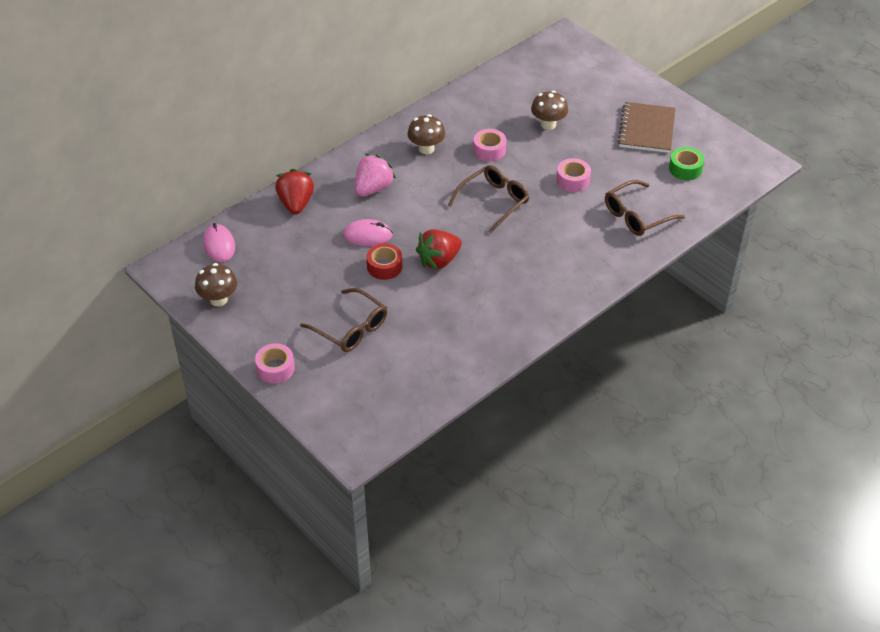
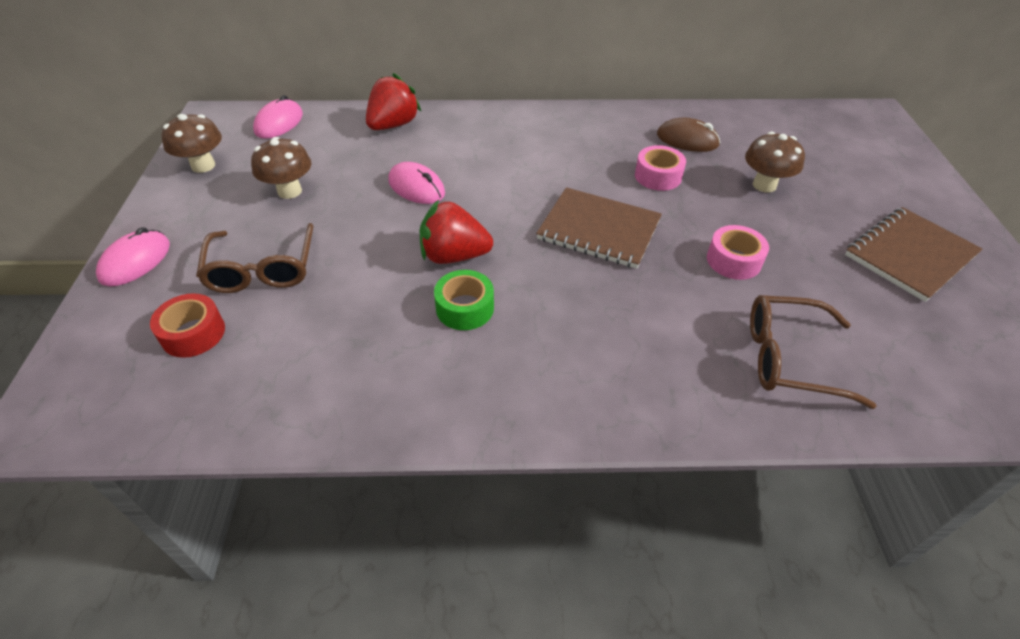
camera: 40 degrees right, 0 degrees up
pink tape [255,343,295,384] -> pink mouse [96,227,170,286]
pink strawberry [355,154,396,196] -> none
red tape [367,243,402,280] -> red tape moved to [150,293,225,358]
brown mushroom [407,114,445,154] -> brown mushroom moved to [251,137,312,199]
brown glasses [448,165,529,234] -> brown notebook [536,187,662,269]
green tape [669,147,704,180] -> green tape moved to [434,270,494,330]
none -> brown mouse [657,118,720,152]

